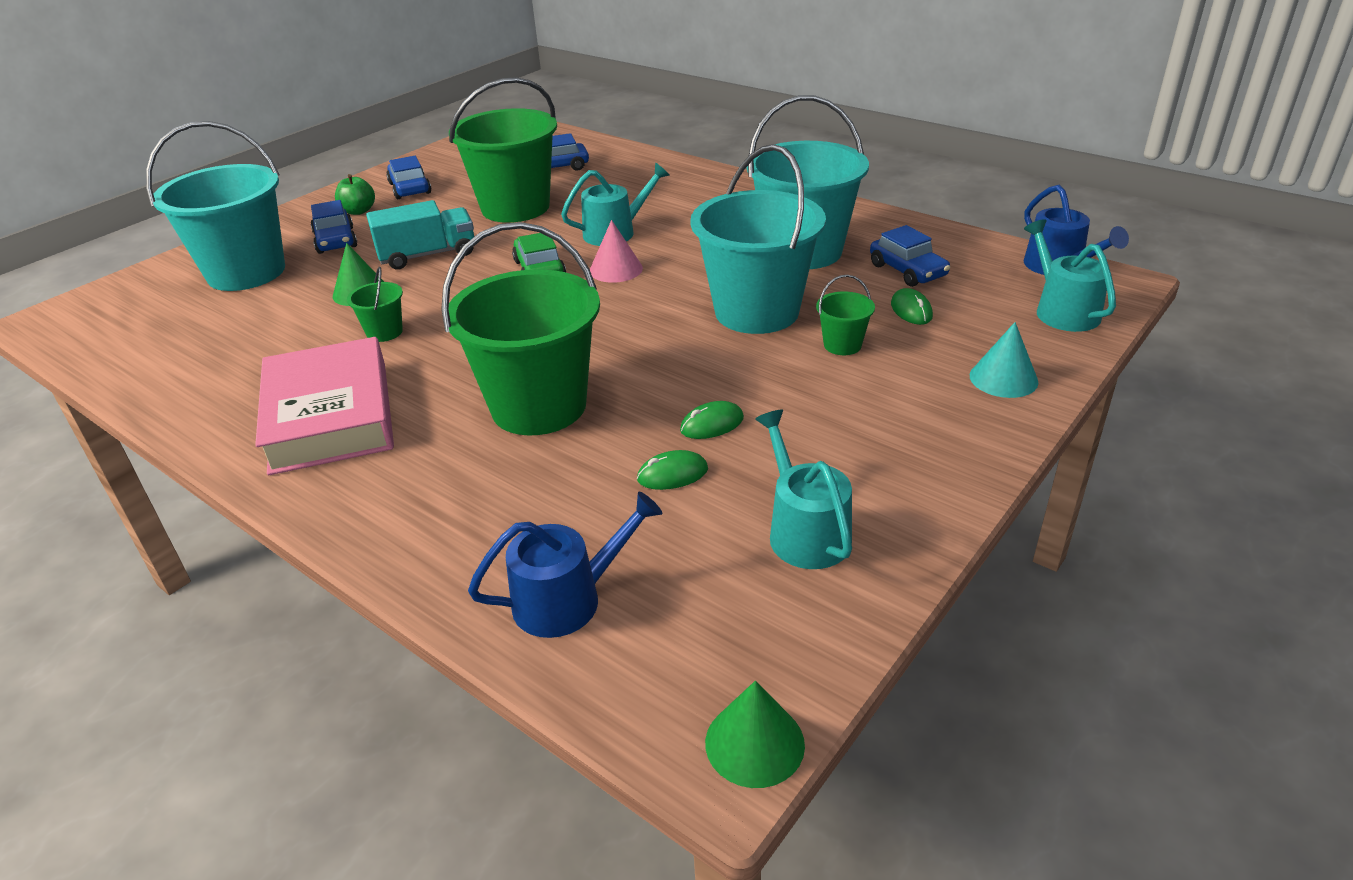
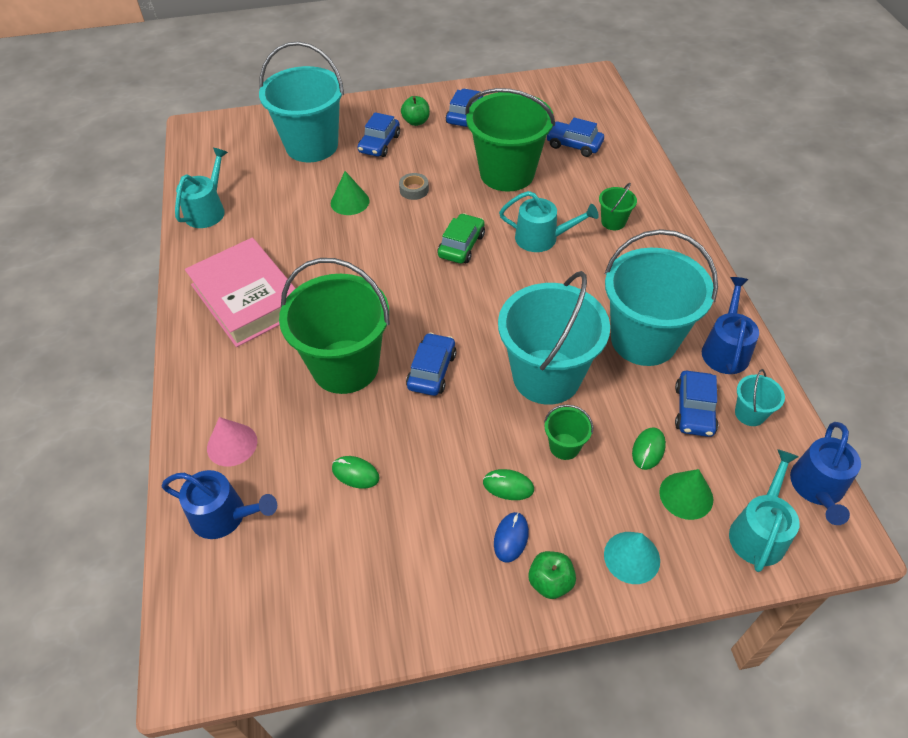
camera: 40 degrees right, 15 degrees up
pink book [255,337,394,475] -> pink book turned 60 degrees counterclockwise [185,238,296,347]
green bucket [347,267,403,342] -> green bucket moved to [599,183,637,230]
turquoise truck [366,200,474,270] -> grey tape [399,173,429,200]
pink cone [590,220,643,283] -> pink cone moved to [207,417,257,467]
green mouse [680,401,744,439] -> green mouse moved to [483,469,534,500]
green cone [705,680,805,788] -> green cone moved to [659,469,713,520]
turquoise watering can [755,410,852,569] -> turquoise watering can moved to [175,148,228,228]
none -> blue car [406,333,457,396]
none -> blue mouse [494,512,529,563]
none -> green apple [528,551,576,599]
none -> blue watering can [702,277,759,374]
none -> turquoise bucket [735,369,785,426]

